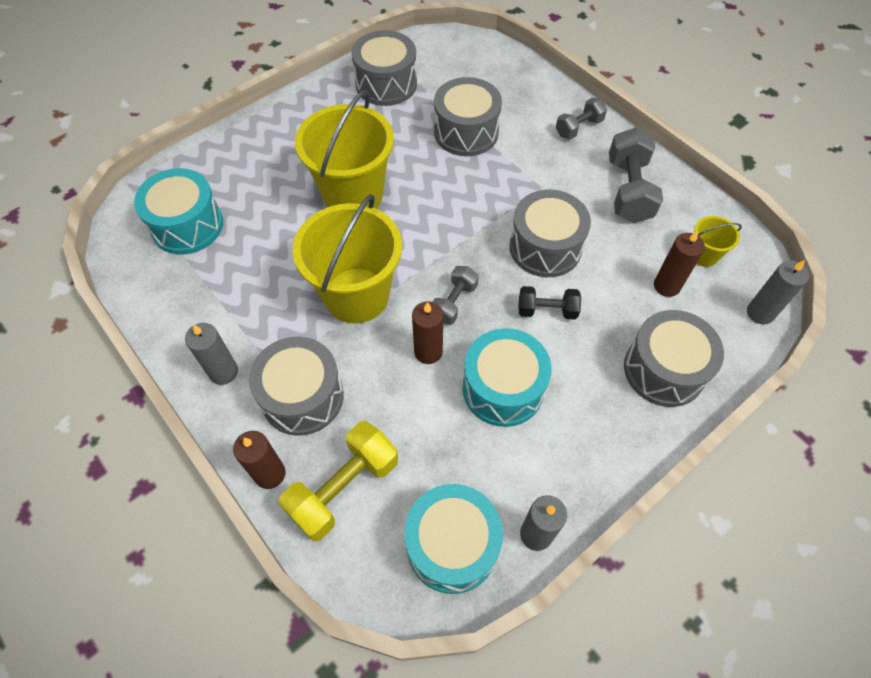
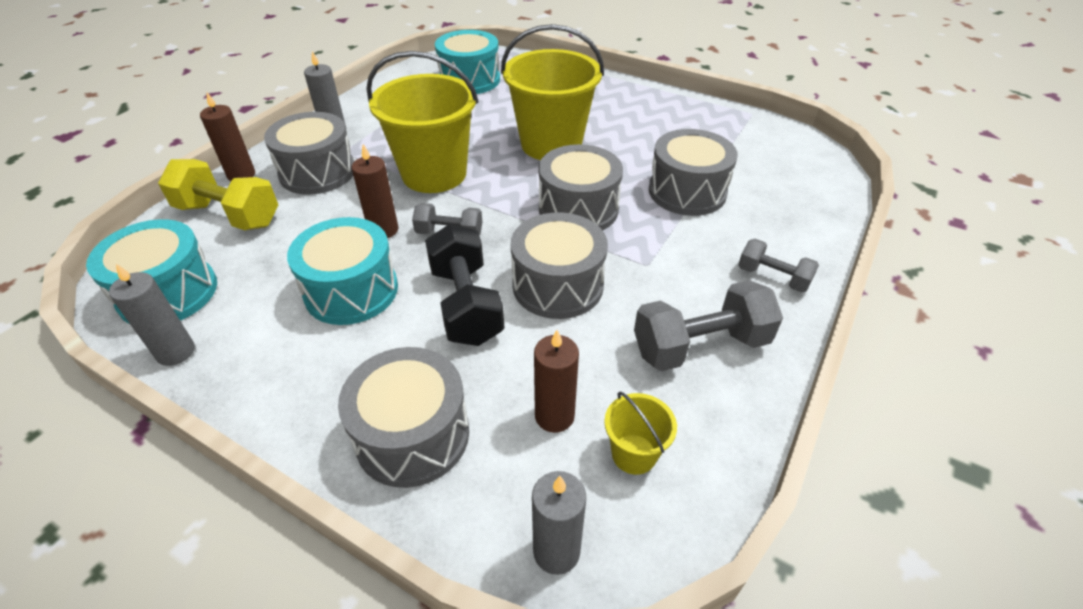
camera: 70 degrees right, 15 degrees down
grey drum [351,30,417,106] -> grey drum moved to [539,144,623,230]
black dumbbell [518,286,581,320] -> black dumbbell [425,224,505,346], size x1.69

